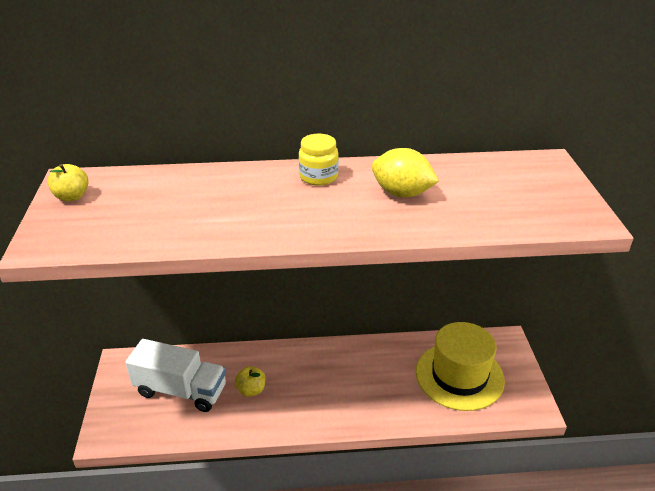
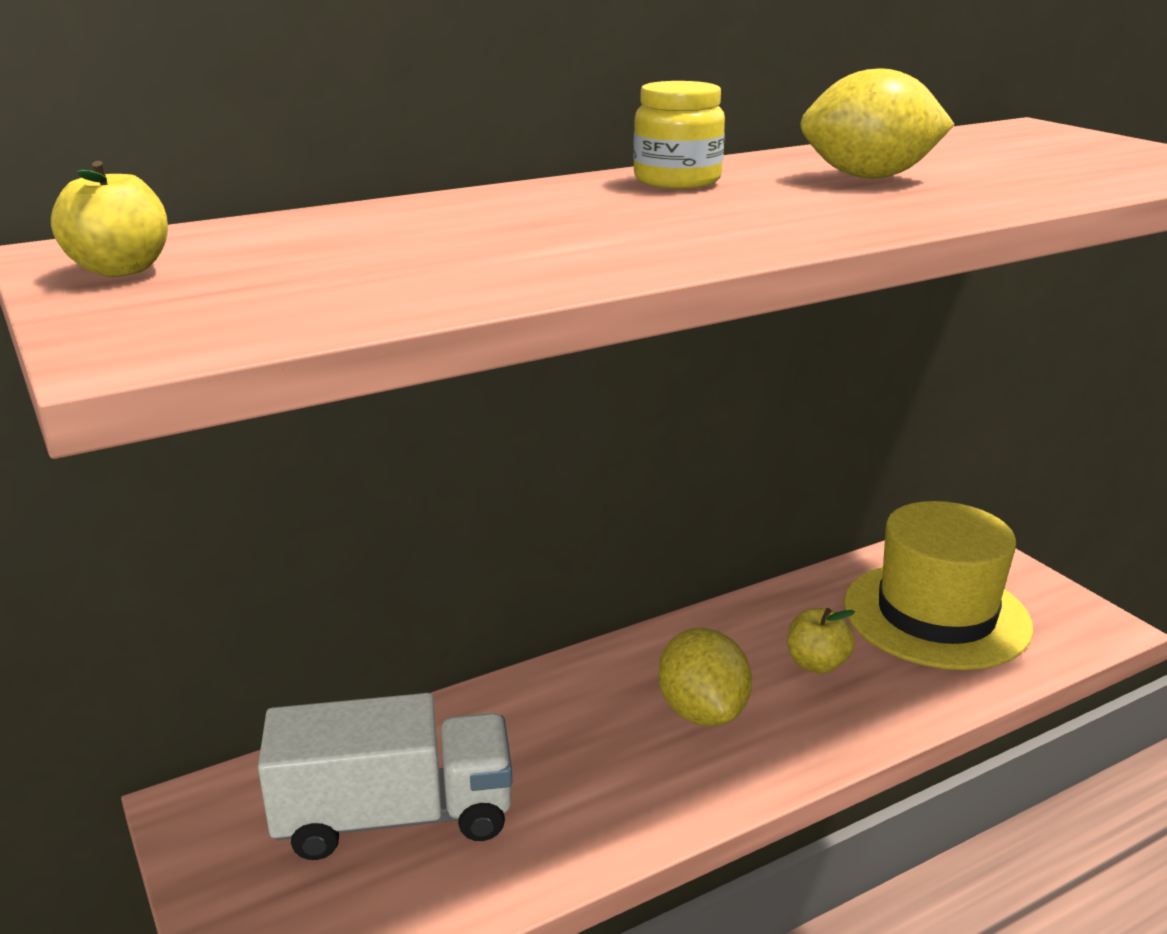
camera: 25 degrees left, 10 degrees down
yellow apple [235,366,265,397] -> yellow apple moved to [787,608,855,674]
none -> yellow lemon [659,628,752,727]

